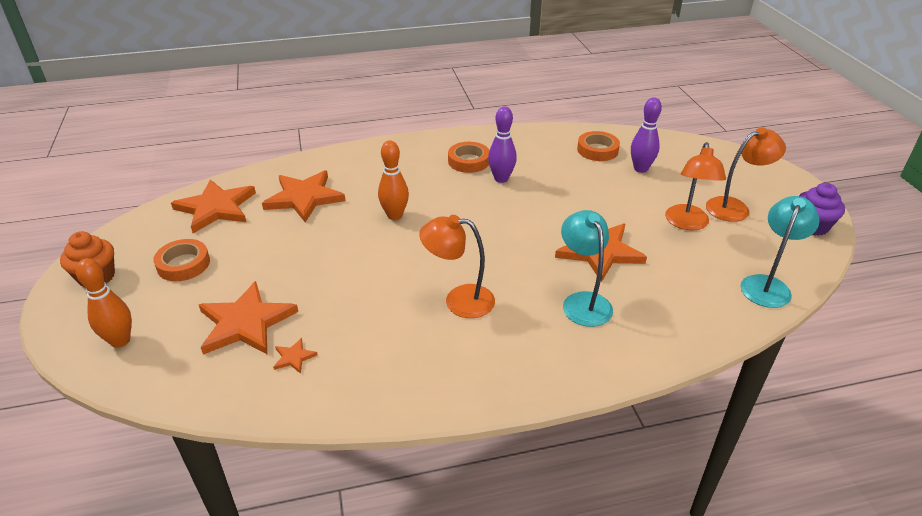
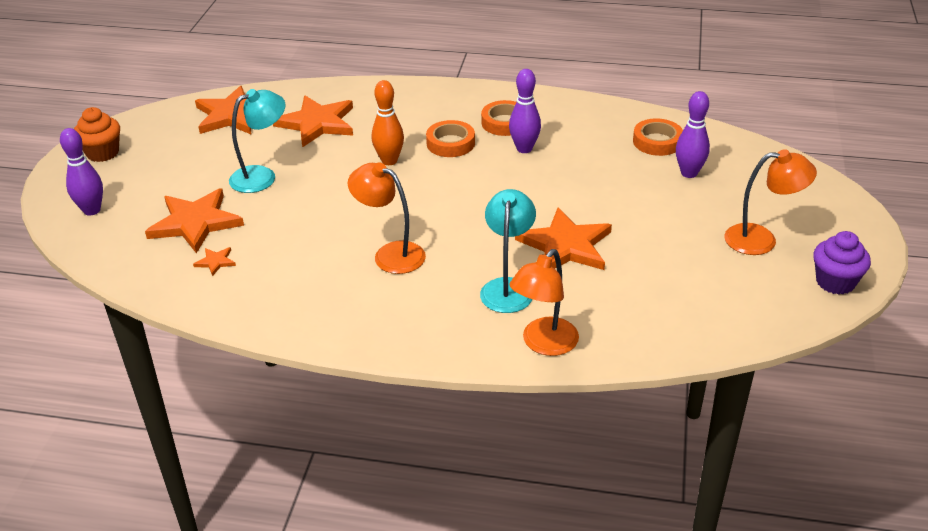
camera: 25 degrees right, 0 degrees up
orange bowling pin [76,258,132,348] -> purple bowling pin [60,128,103,216]
orange tape [153,239,210,281] -> orange tape moved to [426,120,475,157]
orange lamp [665,142,726,230] -> orange lamp moved to [510,249,579,356]
turquoise lamp [741,196,820,308] -> turquoise lamp moved to [229,89,285,193]

